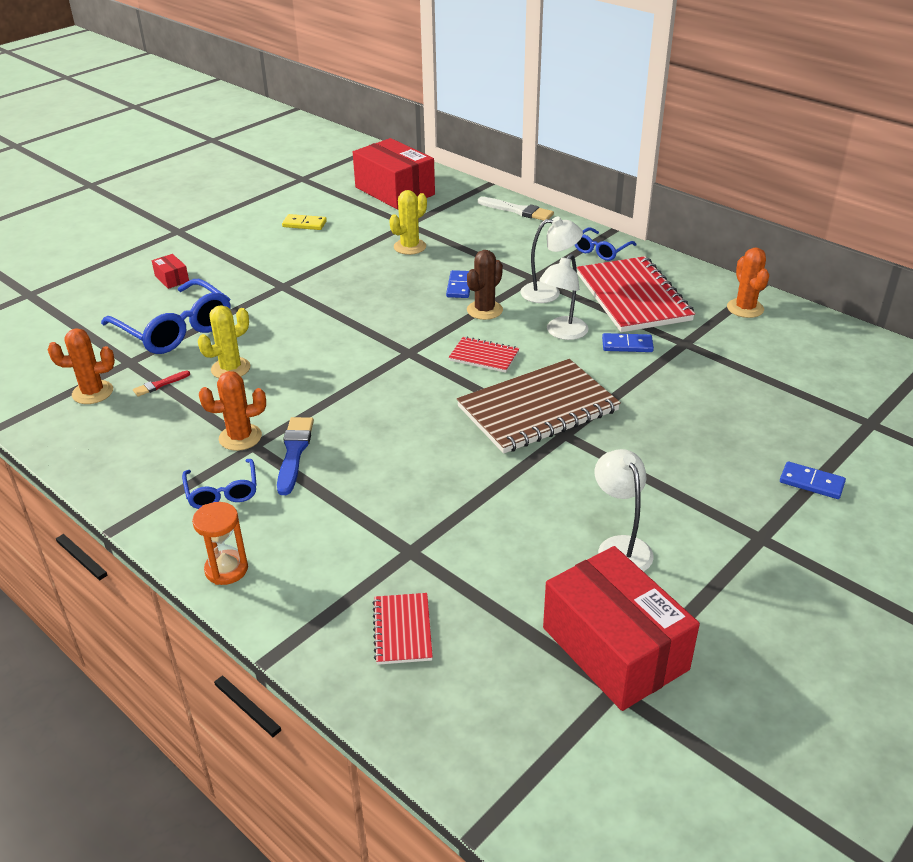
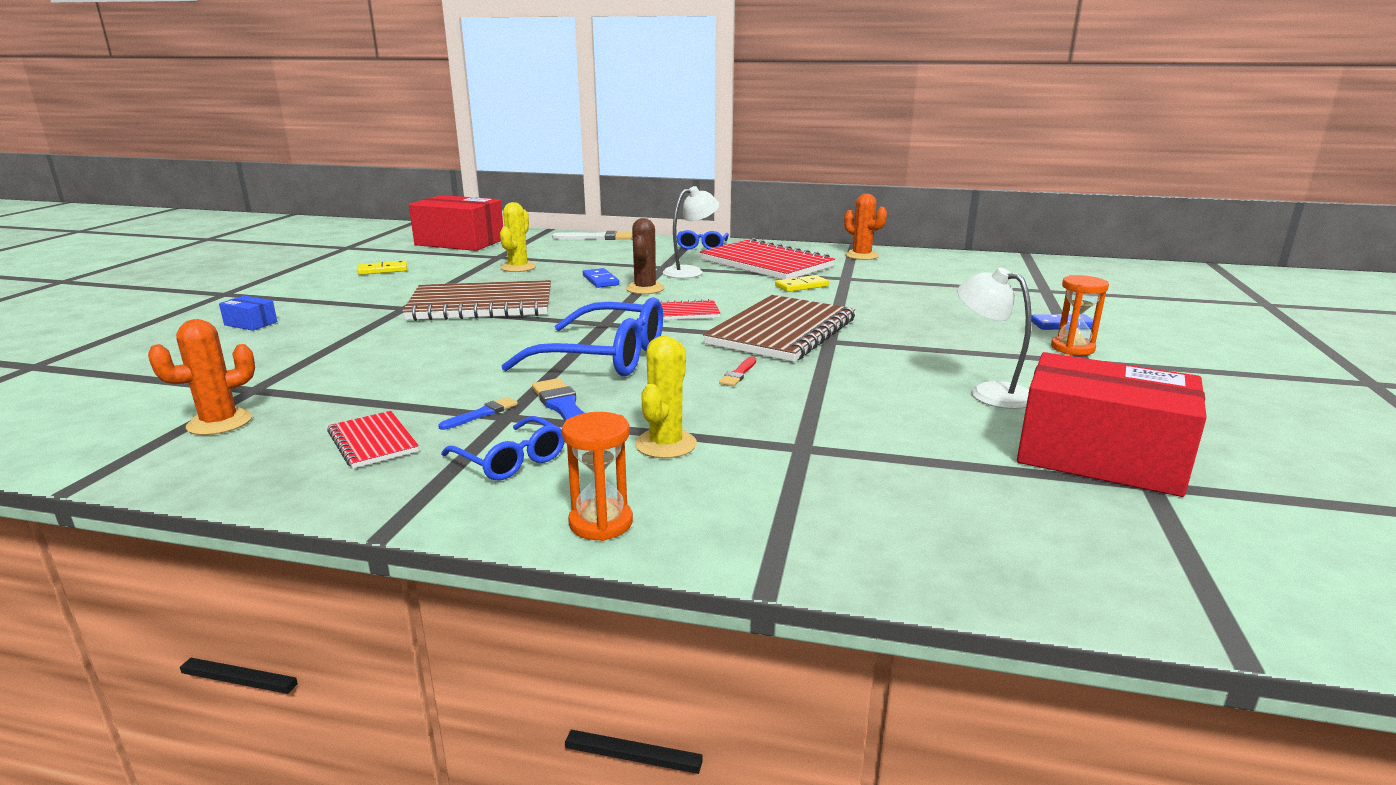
camera: 30 degrees left, 15 degrees down
blue glasses [101,279,231,354] -> blue glasses moved to [501,297,663,376]
red brush [133,370,190,397] -> red brush moved to [719,357,756,386]
red box [152,254,189,289] -> blue box [219,296,277,331]
yellow cactus [198,305,250,378] -> yellow cactus moved to [635,336,697,458]
orange cactus [199,371,266,451] -> blue brush [438,397,518,430]
red notebook [373,593,433,665] -> red notebook moved to [327,411,419,468]
white lamp [539,254,589,340] -> none
blue domino [602,333,654,352] -> yellow domino [775,275,829,292]
none -> brown notebook [402,280,551,321]
none -> orange hourglass [1051,275,1109,355]

